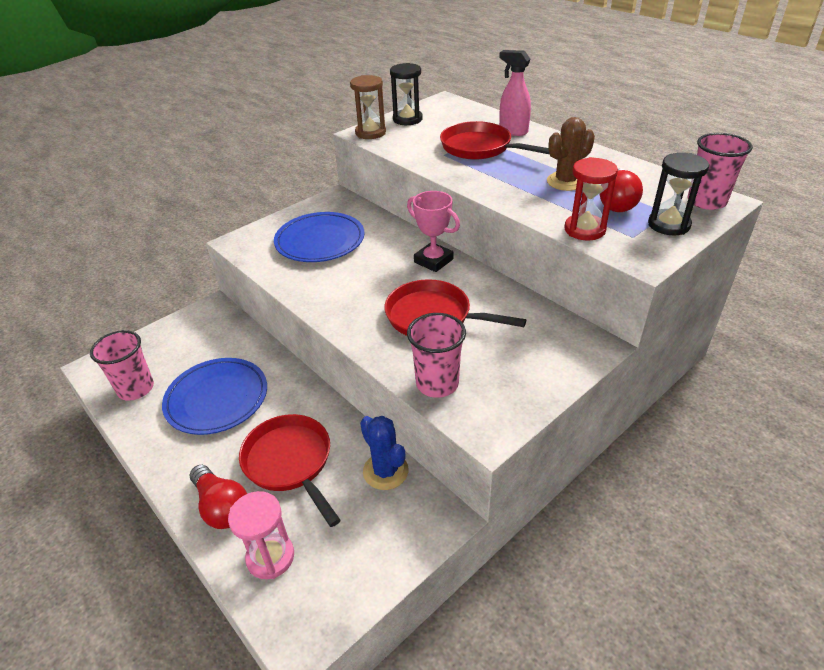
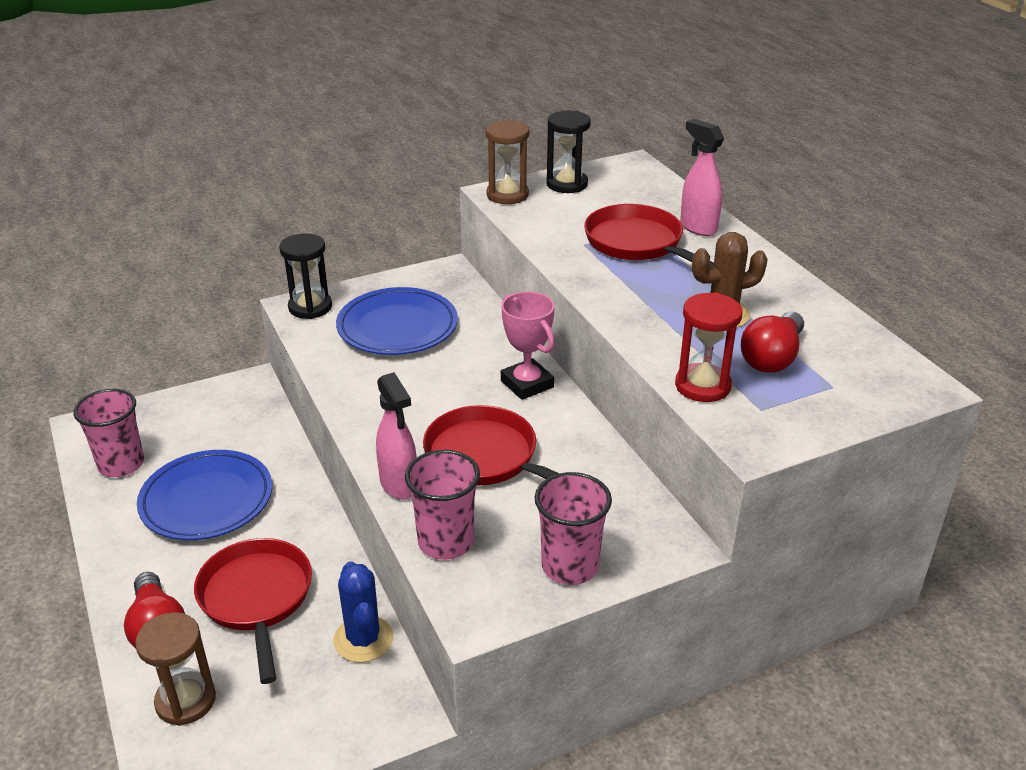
camera: 15 degrees right, 5 degrees down
pink hourglass [228,491,294,579] -> brown hourglass [135,612,216,726]
black hourglass [648,153,709,235] -> black hourglass moved to [279,233,332,319]
pink cup [688,133,753,210] -> pink cup moved to [535,472,612,585]
none -> pink spray bottle [376,372,417,500]

